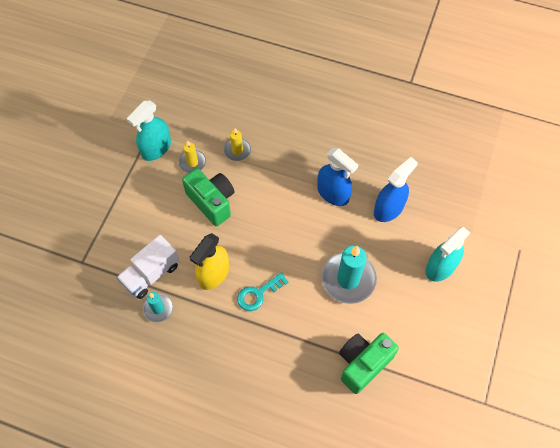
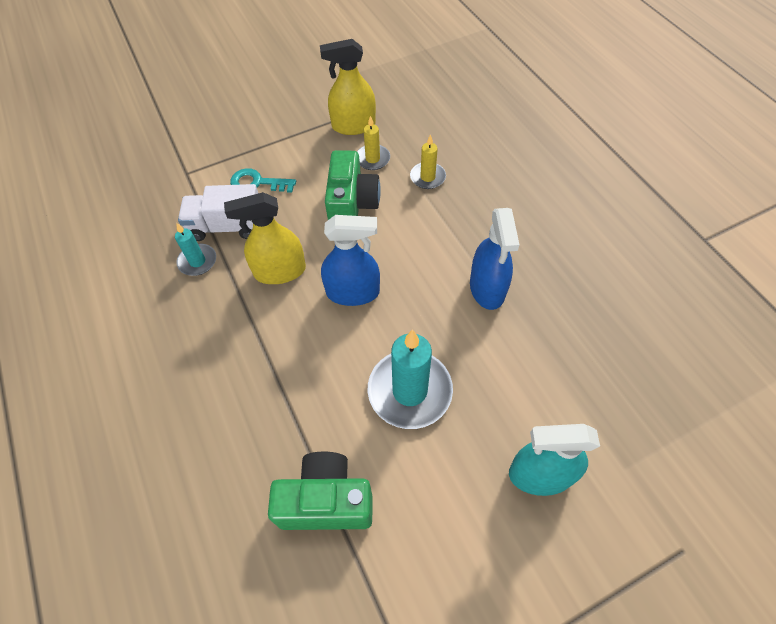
camera: 45 degrees right, 5 degrees down
turquoise spray bottle [127,101,171,161] -> yellow spray bottle [320,39,376,135]
turquoise key [237,272,289,311] -> turquoise key moved to [230,168,296,193]
blue spray bottle [374,157,417,222] -> blue spray bottle moved to [321,215,380,306]

